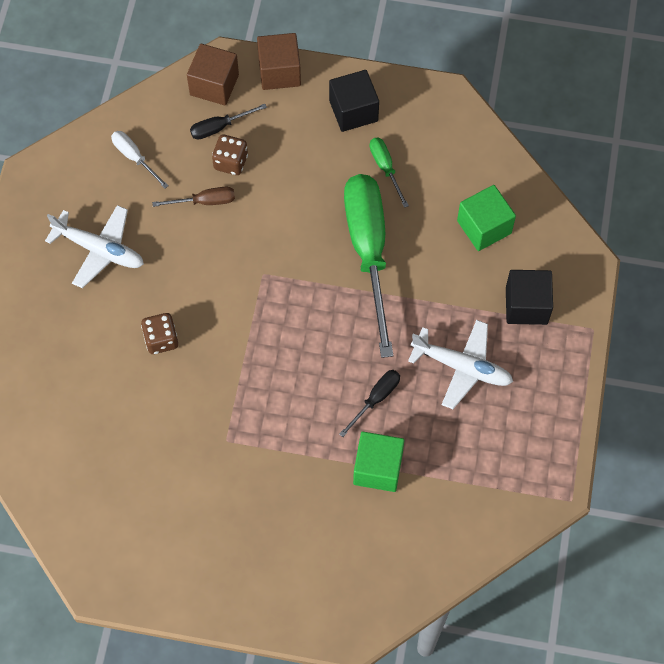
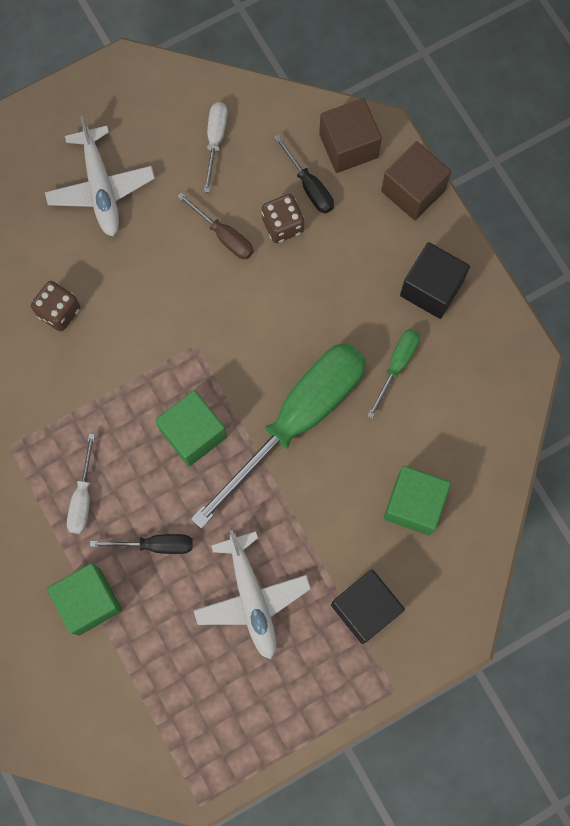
camera: 50 degrees right, 10 degrees up
black screwdriver [190,104,267,140] -> black screwdriver turned 150 degrees counterclockwise [274,134,334,214]
none -> white screwdriver [67,434,95,534]
none -> green cube [155,390,227,467]

